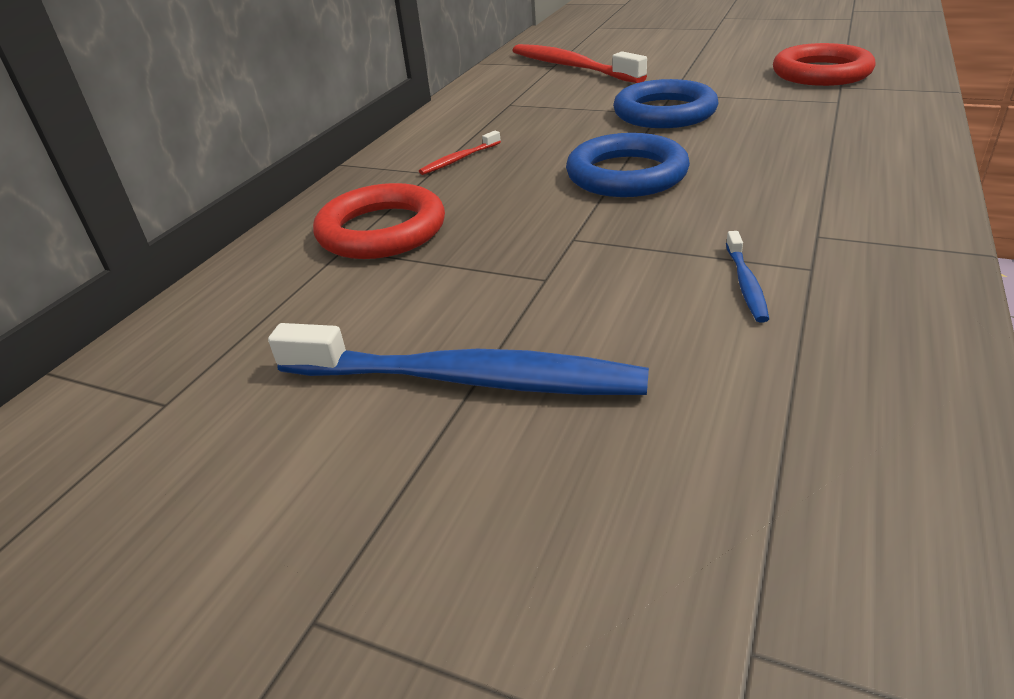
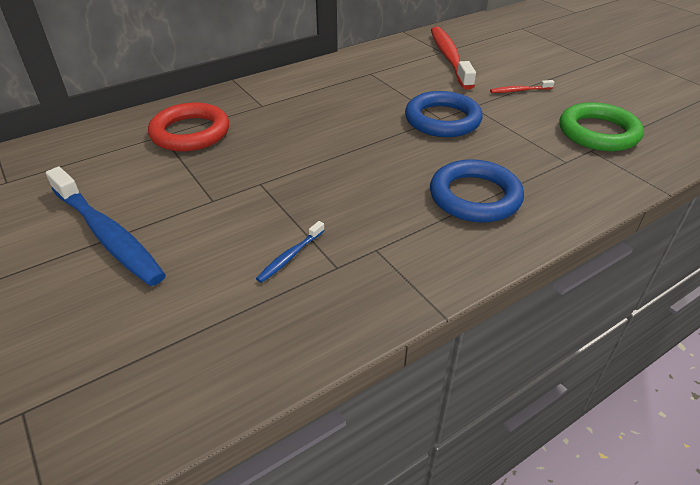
camera: 30 degrees right, 5 degrees up
red toothbrush [419,131,501,175] -> red toothbrush moved to [490,80,554,93]
blue ring [566,133,690,197] -> blue ring moved to [430,159,524,223]
red ring [773,43,876,86] -> green ring [559,102,644,151]

